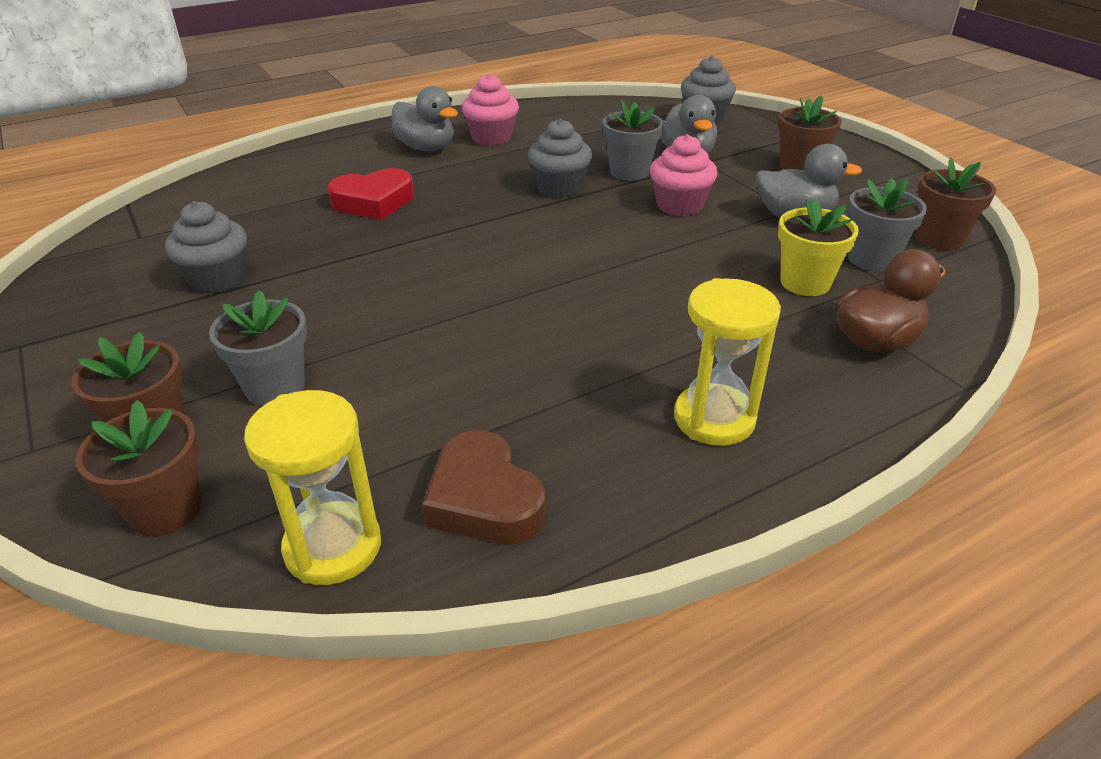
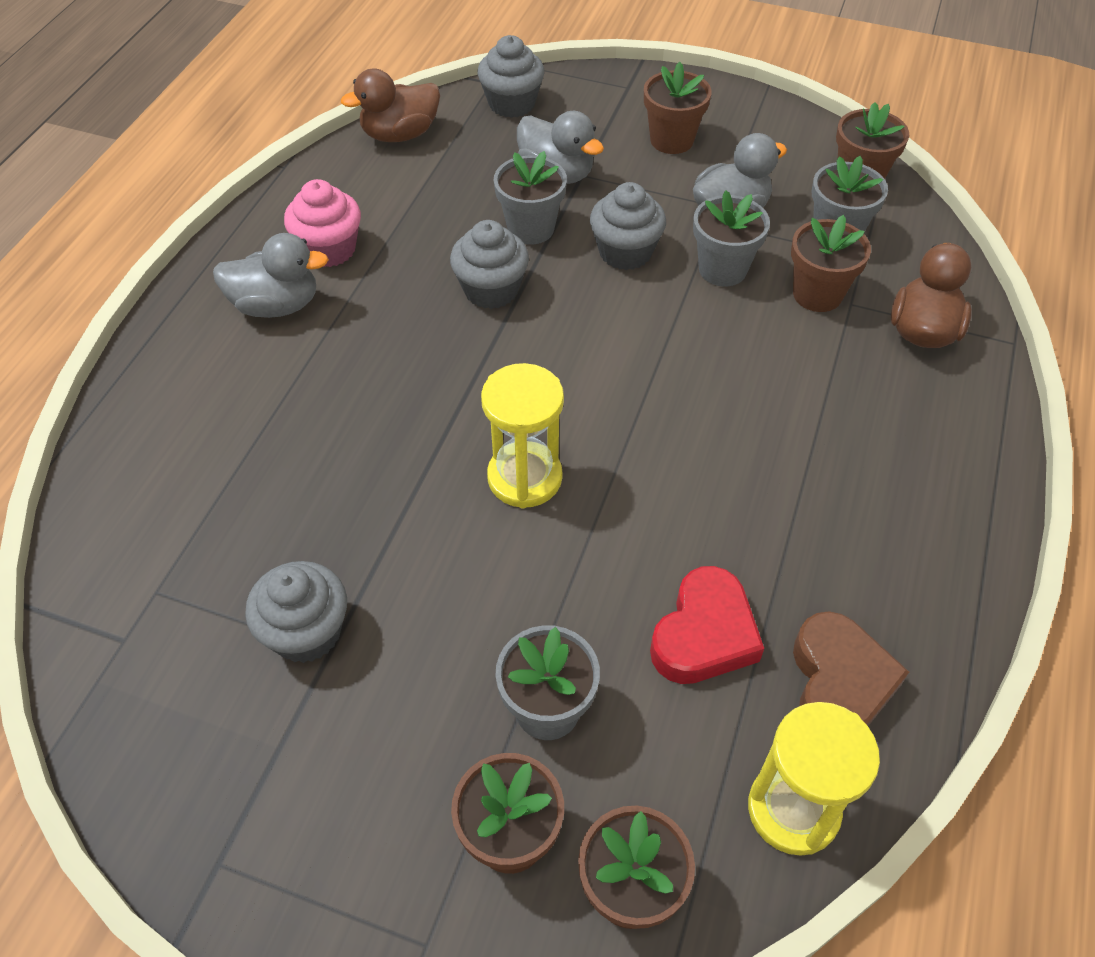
camera: 40 degrees left, 15 degrees up
red heart [328,168,414,220] -> red heart moved to [650,566,764,684]
brown heart [422,430,545,544] -> brown heart turned 105 degrees counterclockwise [793,611,909,726]
pink cupcake [650,134,718,216] -> grey cupcake [590,182,666,270]
yellow hourglass [674,278,781,446] -> yellow hourglass moved to [481,363,564,509]
yellow flower pot [778,199,859,296] -> brown flower pot [791,215,871,312]
none -> brown duck [341,68,440,142]
none -> grey flower pot [693,190,770,286]

